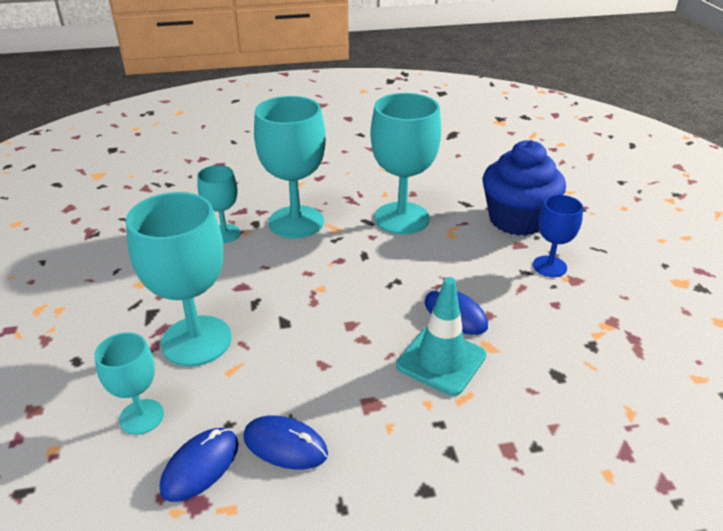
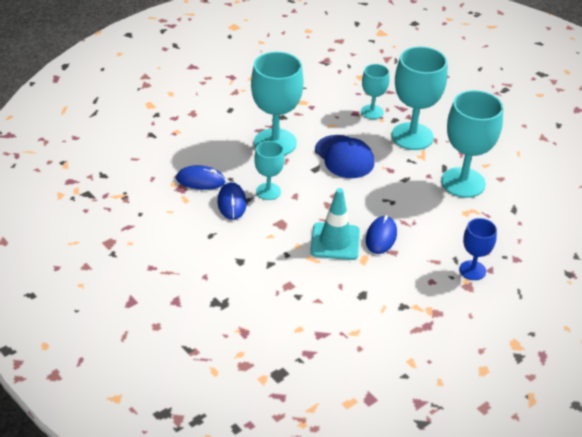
camera: 60 degrees right, 5 degrees up
turquoise goblet [94,332,164,435] -> turquoise goblet moved to [254,141,285,200]
blue cupcake [482,140,566,236] -> none
none -> blue cap [315,135,374,178]

